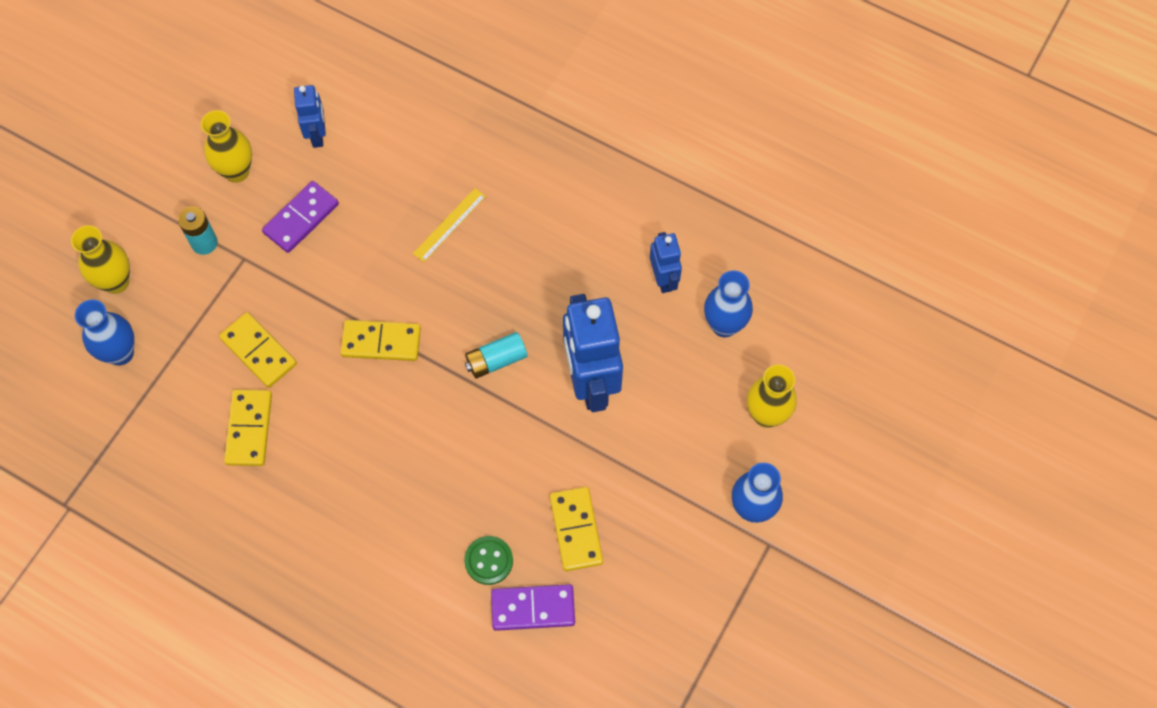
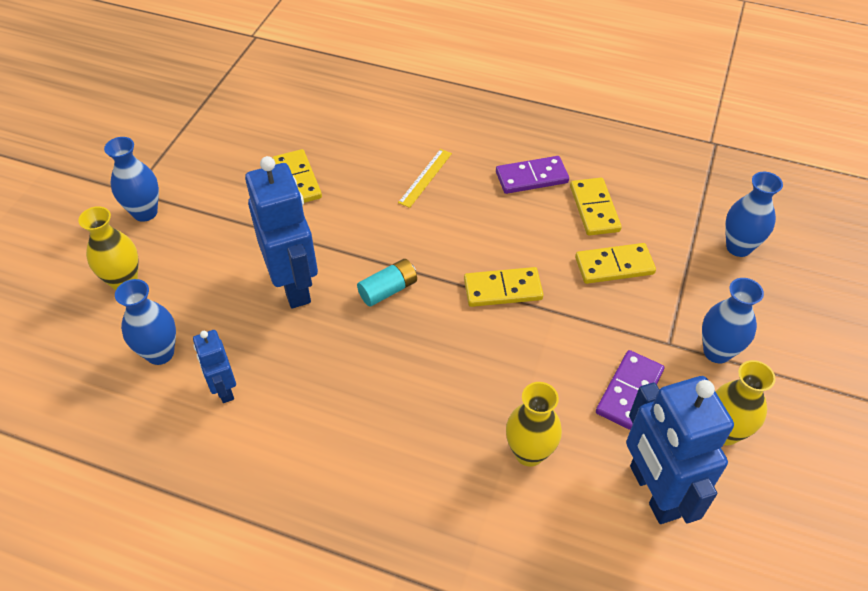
camera: 170 degrees right, 15 degrees down
yellow vase [71,225,130,294] -> yellow vase moved to [506,382,562,467]
turquoise battery [178,206,218,255] -> blue vase [702,278,764,363]
yellow domino [219,312,297,388] -> yellow domino turned 45 degrees counterclockwise [575,243,656,284]
blue robot [294,85,326,148] -> blue robot [626,376,734,524], size x1.91
yellow ruler [413,188,486,262] -> yellow ruler moved to [398,149,452,208]
green button [464,536,513,585] -> none
purple domino [491,584,575,631] -> purple domino moved to [496,156,569,194]

